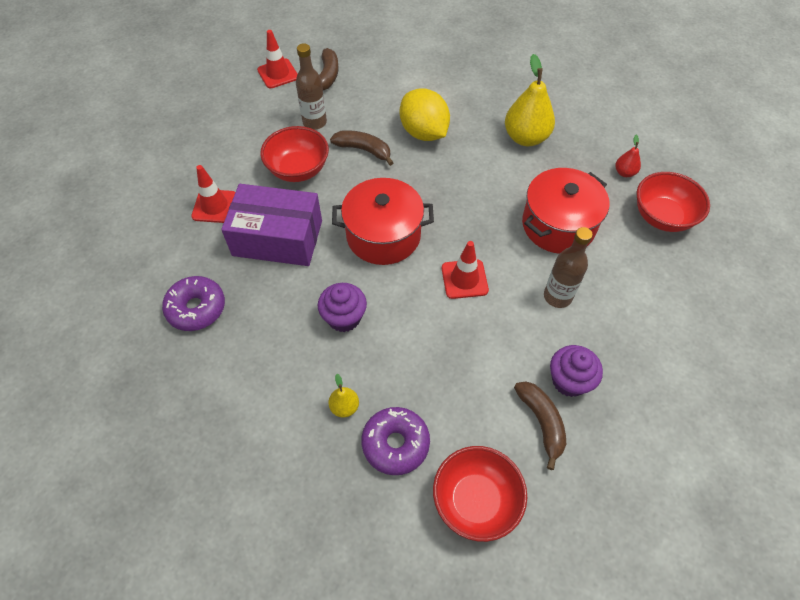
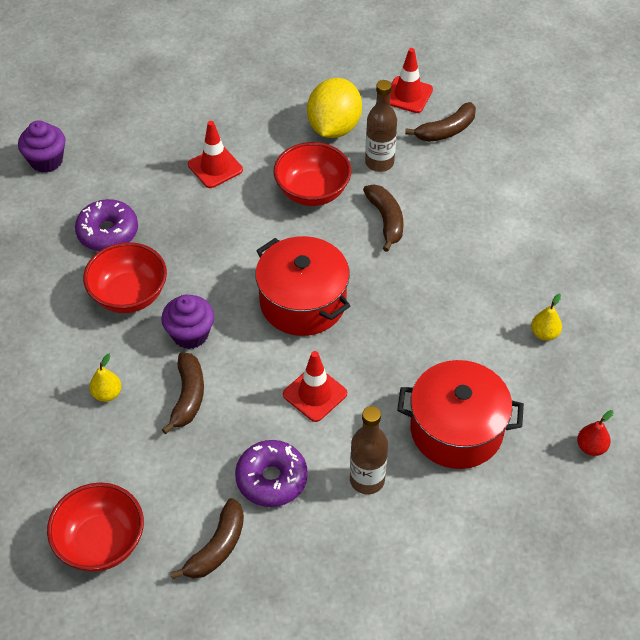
camera: 50 degrees right, 5 degrees down
purple box [221,184,322,266] -> none
purple donut [361,407,430,475] -> purple donut moved to [235,440,308,507]
yellow lemon [400,88,450,141] -> yellow lemon moved to [307,78,362,138]
yellow pear [505,54,555,146] -> yellow pear [531,294,562,341], size x0.48
purple cupcake [550,345,603,397] -> purple cupcake moved to [18,120,66,173]
red bowl [637,172,710,232] -> red bowl moved to [83,242,167,313]
none -> brown banana [162,352,204,434]

